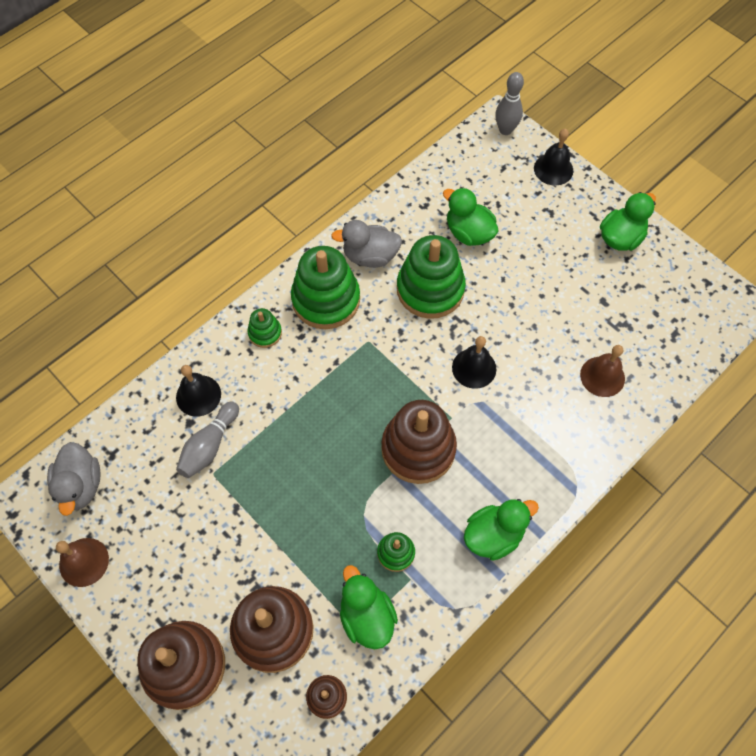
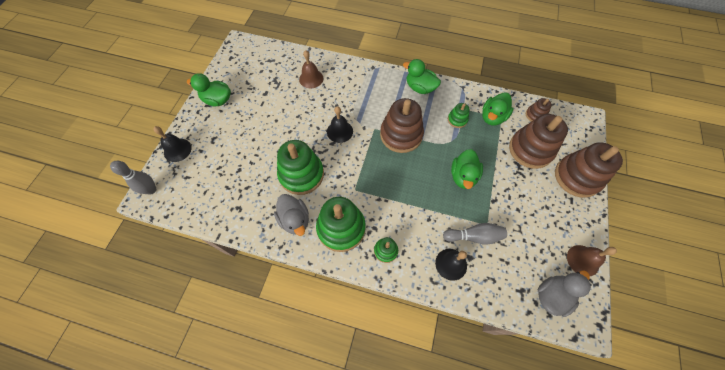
camera: 120 degrees left, 0 degrees up
green duck [443,188,499,246] -> green duck moved to [451,149,483,189]

